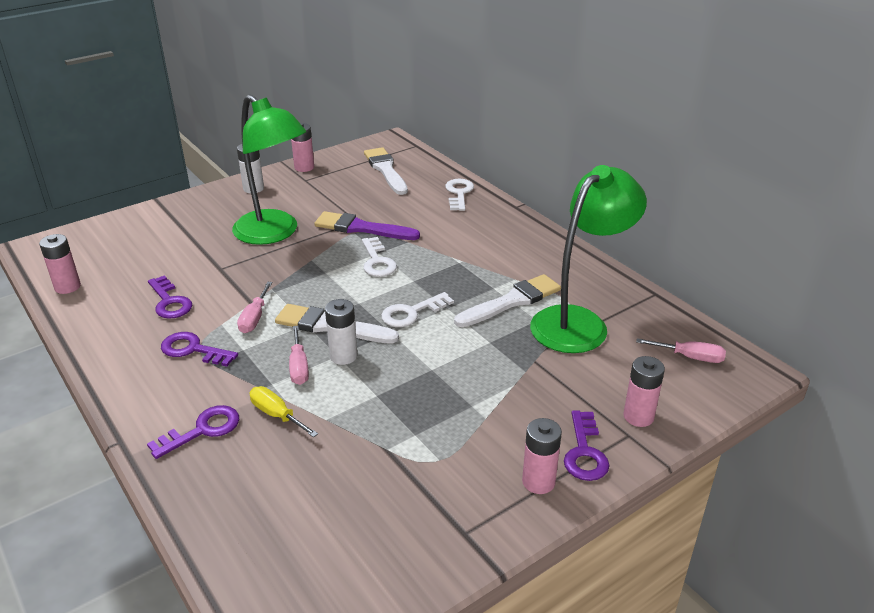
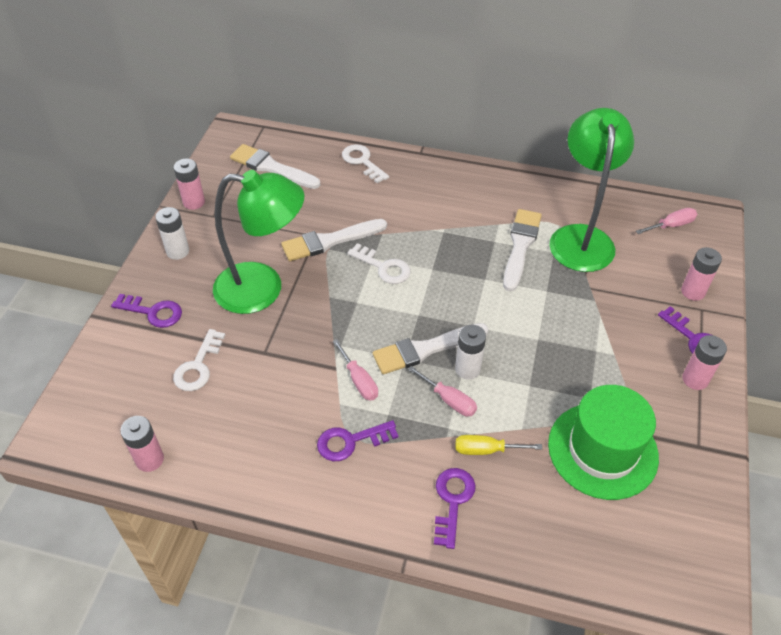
camera: 40 degrees left, 15 degrees up
purple key [148,275,192,319] -> purple key moved to [111,294,182,328]
purple brush [314,211,420,240] -> white brush [281,219,387,261]
white key [381,292,454,327] -> white key moved to [173,329,225,391]
none -> green hat [548,385,659,500]

